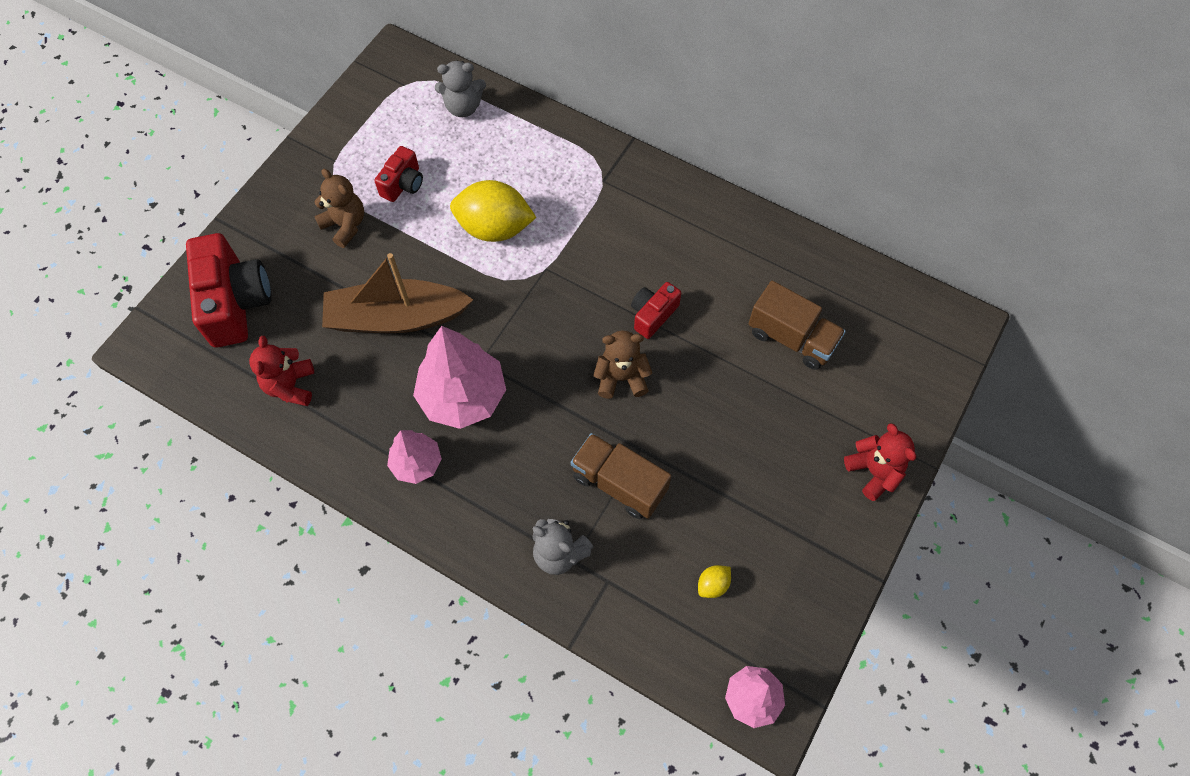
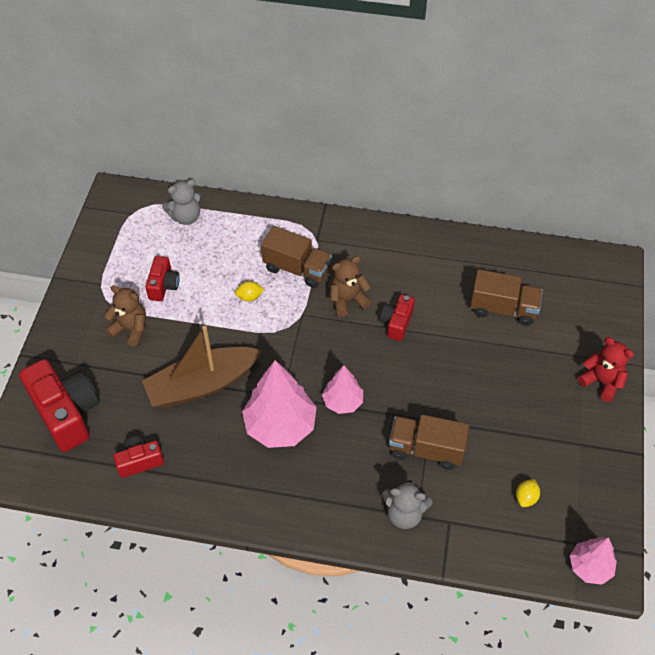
camera: 20 degrees left, 10 degrees down
red teddy bear [249,336,314,406] -> red camera [113,436,164,478]
pink tree [387,430,442,484] -> pink tree moved to [322,365,363,414]
yellow lemon [450,180,537,242] -> yellow lemon [235,281,264,302], size x0.42
brown teddy bear [593,330,652,399] -> brown teddy bear moved to [330,256,371,317]
none -> brown truck [261,226,332,288]

